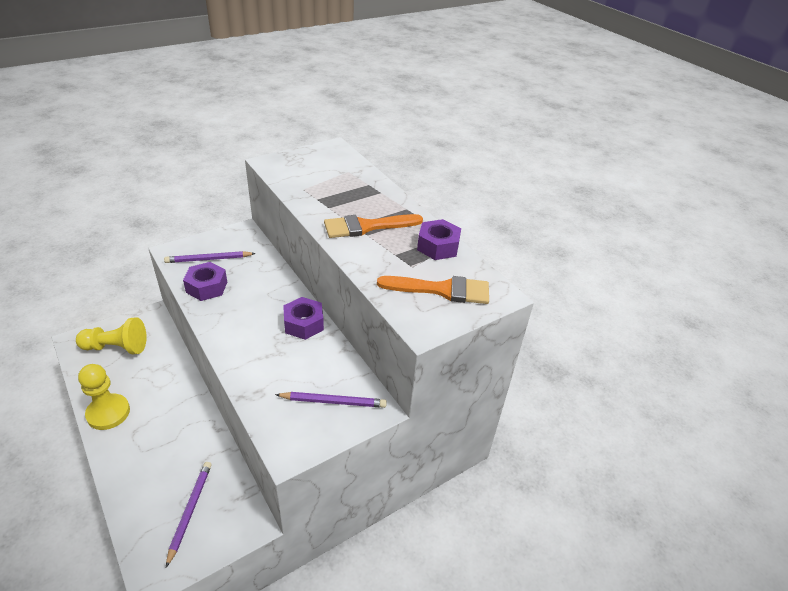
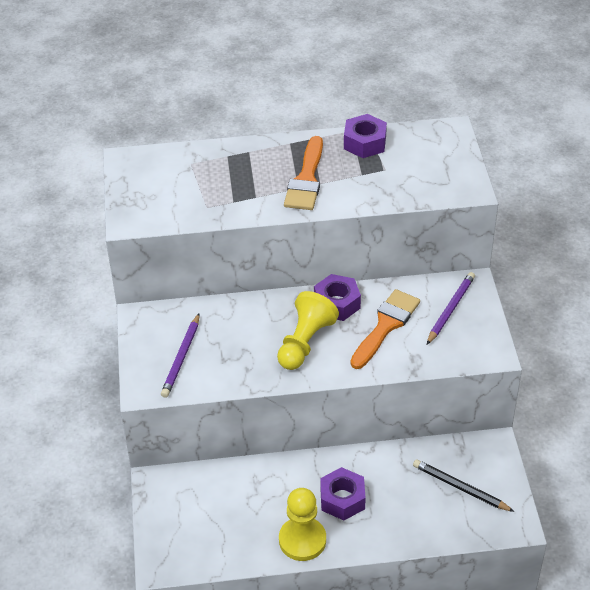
camera: 60 degrees left, 5 degrees up
yellow pawn [76,317,147,354] -> yellow pawn moved to [277,291,339,370]
purple pencil [166,462,212,568] -> black pencil [413,459,515,512]
purple nut [183,262,227,301] -> purple nut moved to [320,467,366,520]
orange brush [377,276,489,304] -> orange brush moved to [350,289,420,369]

